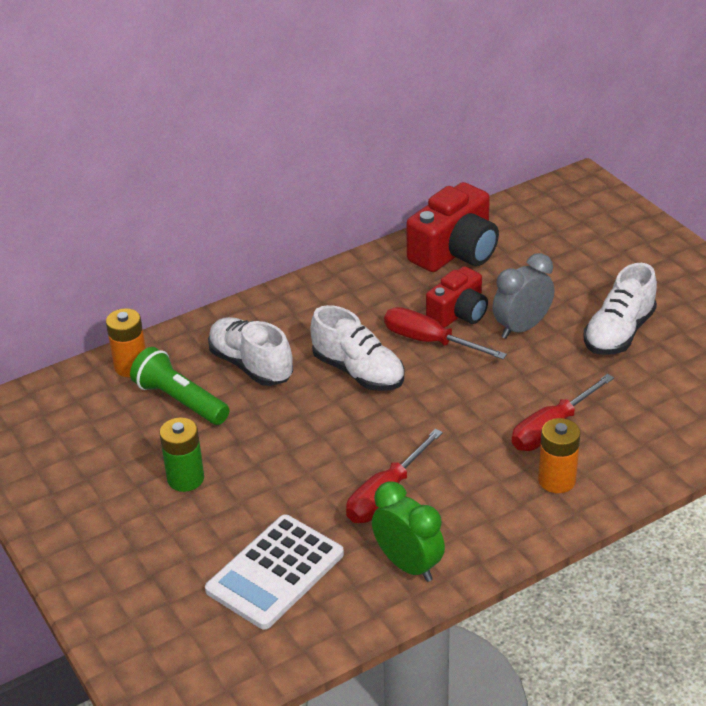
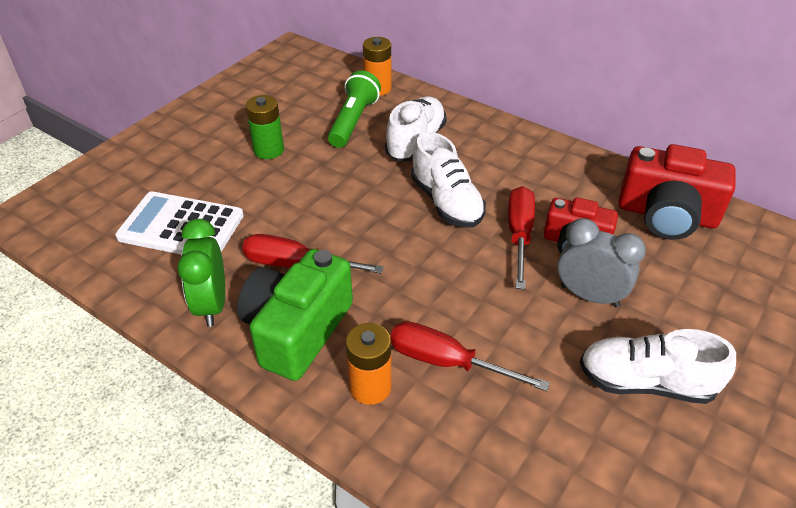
camera: 65 degrees right, 5 degrees up
white shoe [310,305,404,391] -> white shoe turned 45 degrees counterclockwise [411,132,486,228]
green clock [372,481,445,582] -> green clock turned 150 degrees clockwise [177,219,225,327]
none -> green camera [237,249,353,381]

